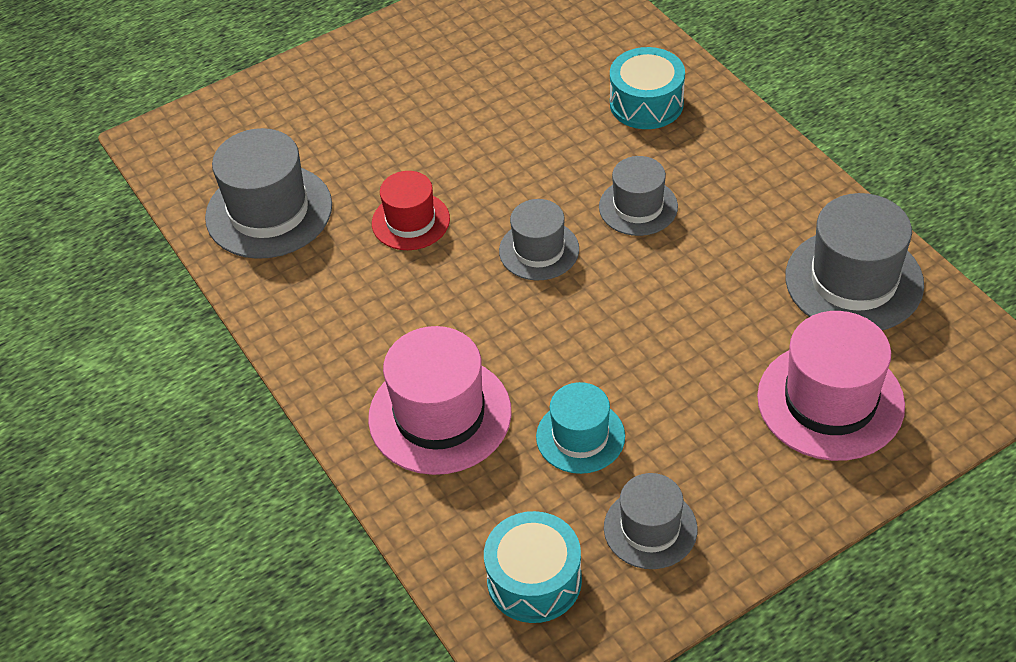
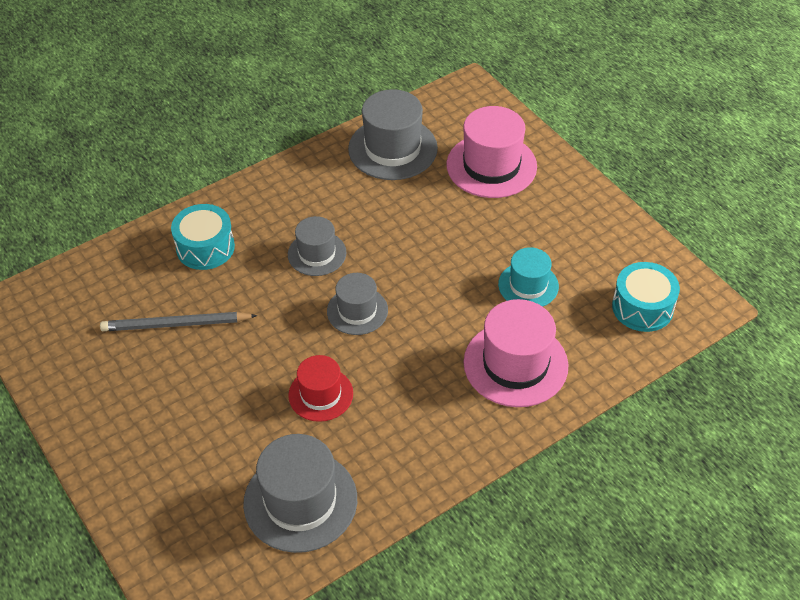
camera: 95 degrees left, 0 degrees up
grey hat [604,473,698,569] -> none
none -> grey pencil [100,312,257,331]

